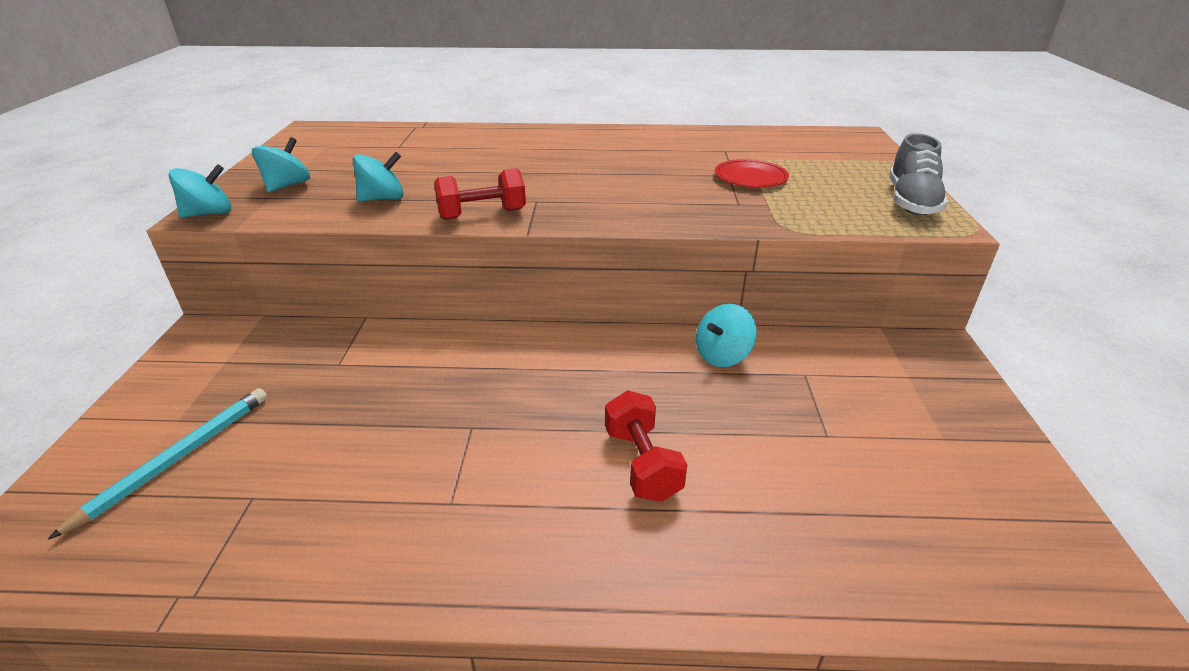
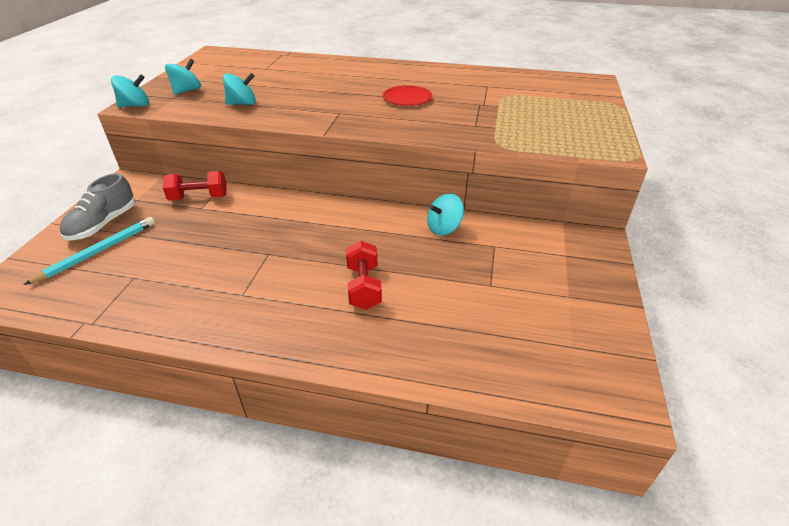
camera: 10 degrees right, 5 degrees up
red dumbbell [434,168,526,220] -> red dumbbell moved to [163,171,226,201]
red plate [715,159,789,188] -> red plate moved to [382,85,432,106]
grey shoe [889,133,948,215] -> grey shoe moved to [60,173,136,241]

